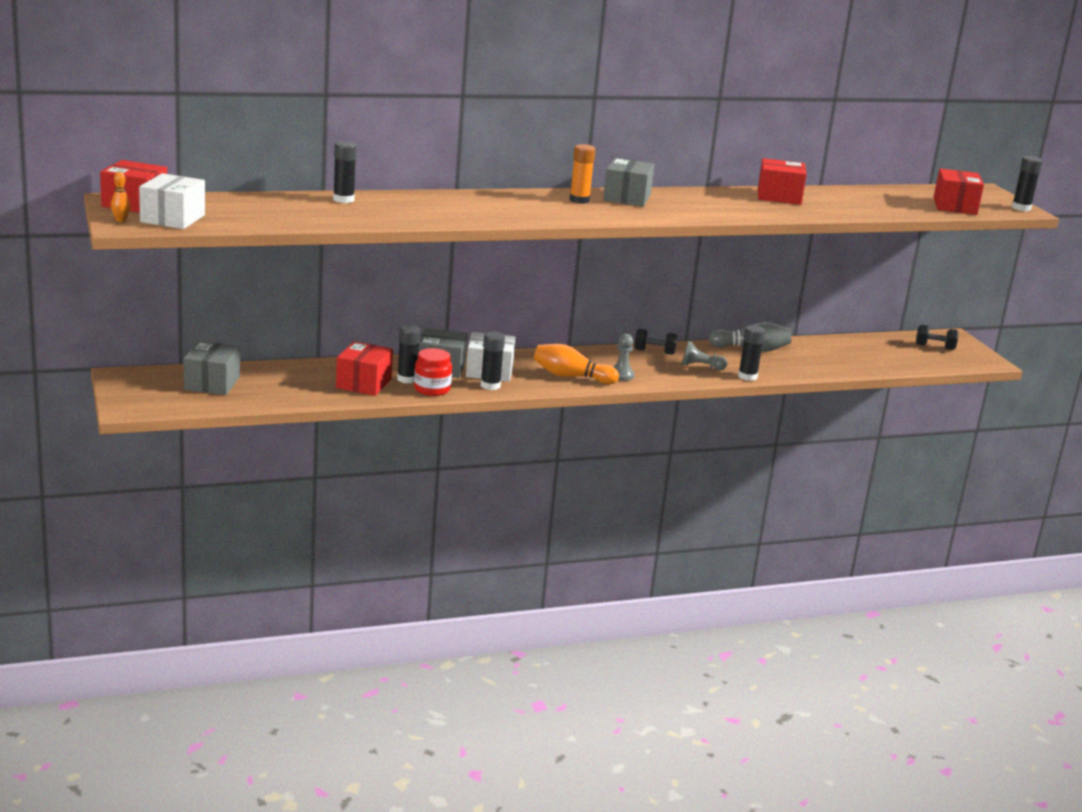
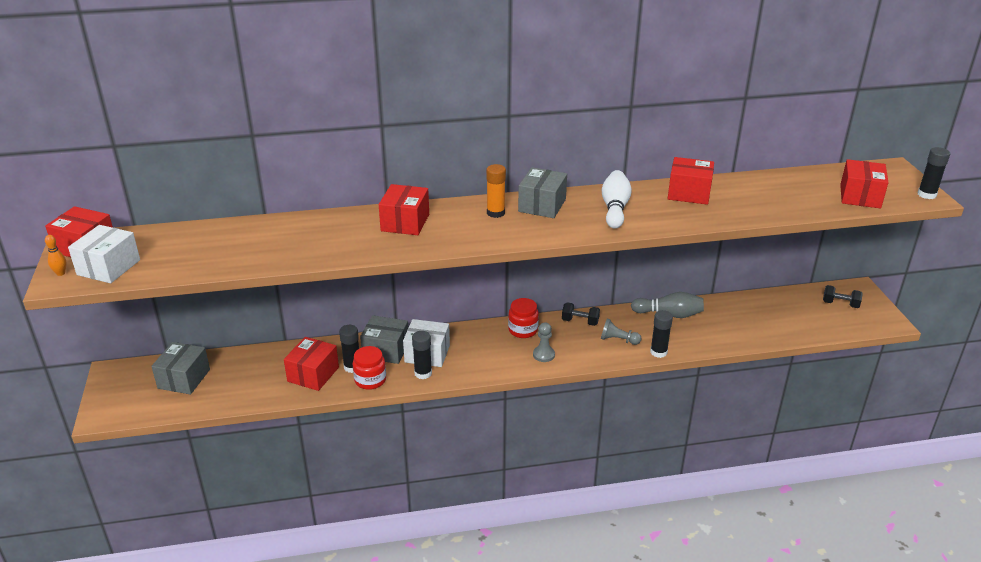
camera: 10 degrees right, 10 degrees up
black glue stick [333,141,357,203] -> none
orange bowling pin [534,344,619,384] -> none
none -> red box [379,184,429,235]
none -> red jar [508,298,539,338]
none -> white bowling pin [602,170,632,229]

